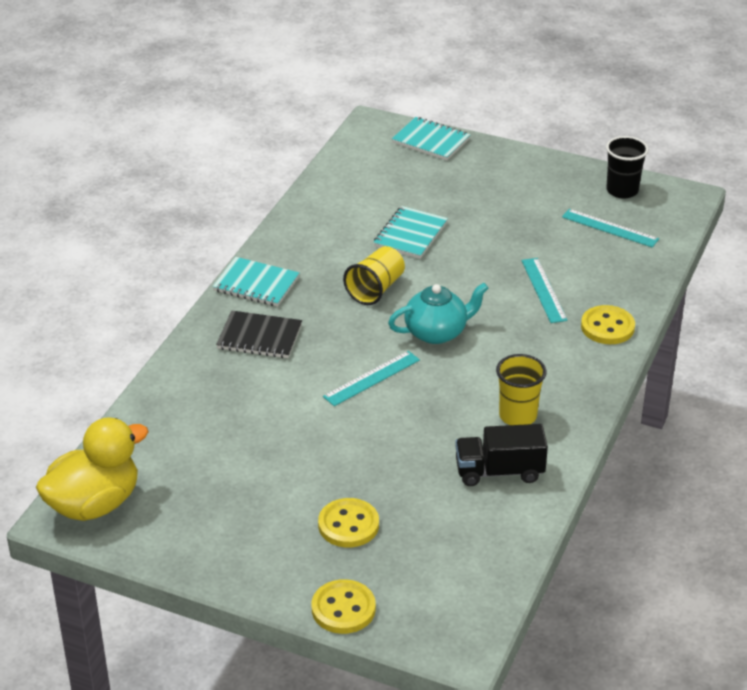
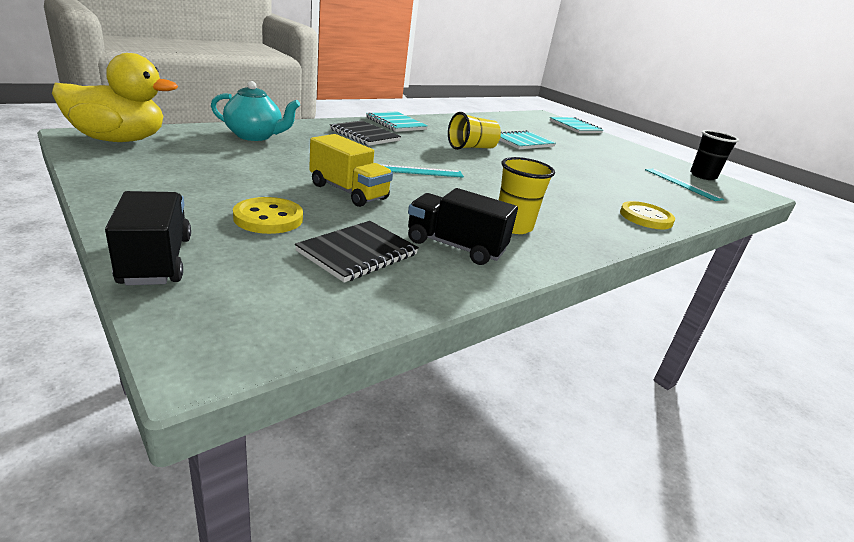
camera: 25 degrees right, 10 degrees down
yellow button [312,579,376,634] -> black truck [105,191,191,285]
turquoise teapot [388,283,488,344] -> turquoise teapot moved to [211,81,300,141]
turquoise ruler [521,258,568,323] -> none
none -> black notebook [295,221,419,283]
none -> yellow truck [309,134,393,207]

